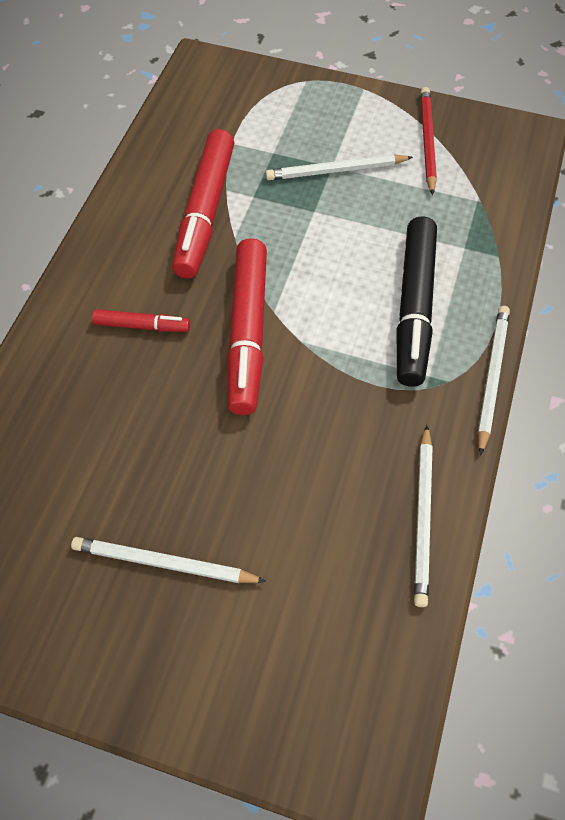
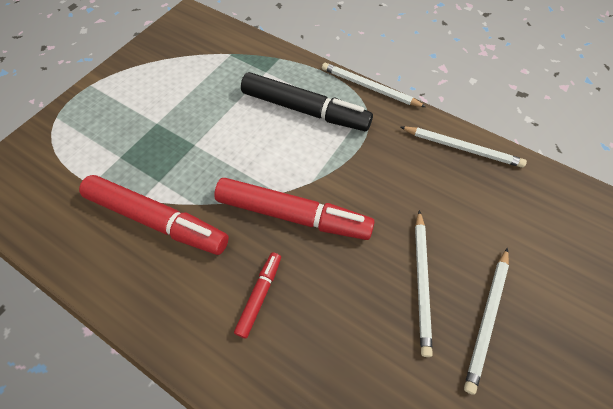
camera: 75 degrees left, 0 degrees up
white pencil [265,154,413,180] -> white pencil moved to [415,210,433,357]
red pencil [420,87,437,195] -> none

